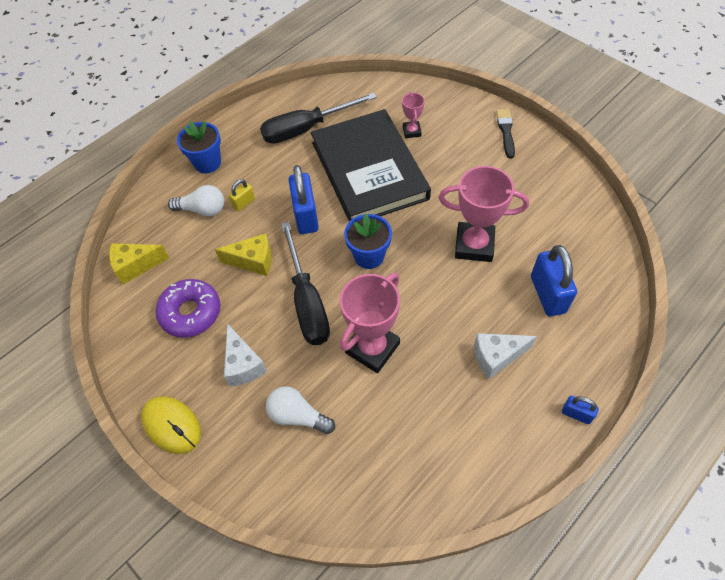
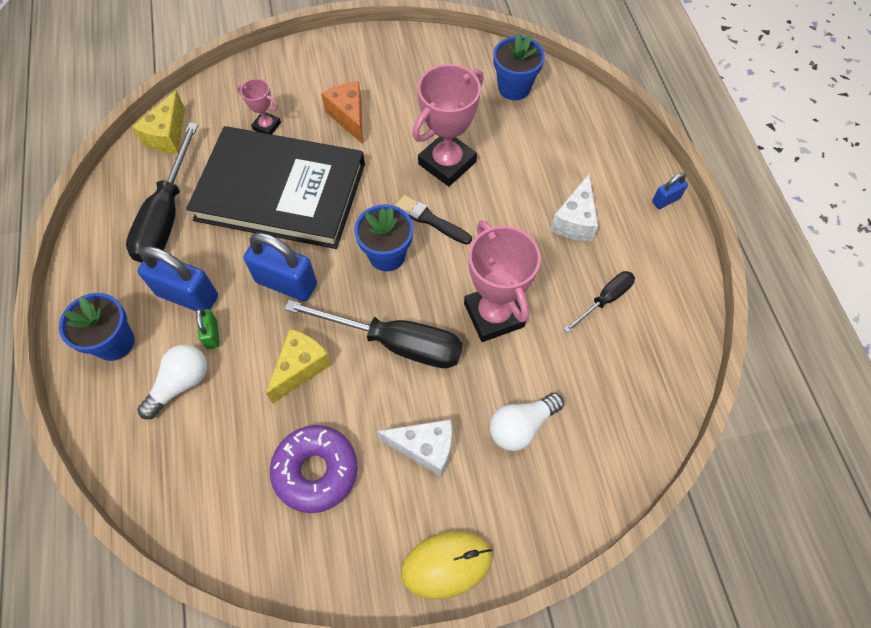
camera: 60 degrees left, 5 degrees up
yellow cheese [109,243,169,284] -> yellow cheese moved to [132,90,185,154]
yellow padlock [229,179,255,211] -> green padlock [196,308,220,349]
black brush [496,109,515,158] -> black brush moved to [395,195,472,245]
blue padlock [531,245,577,316] -> blue padlock moved to [137,246,218,311]
none -> orange cheese [321,81,363,144]
none -> blue flower pot [493,33,545,100]
none -> black screwdriver [564,271,635,333]

